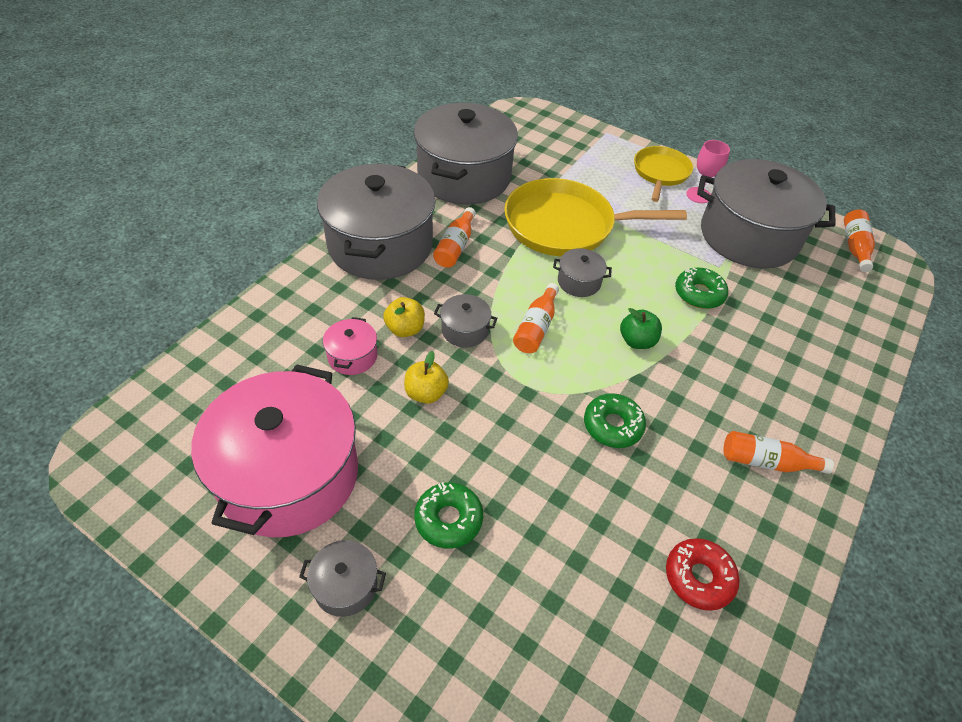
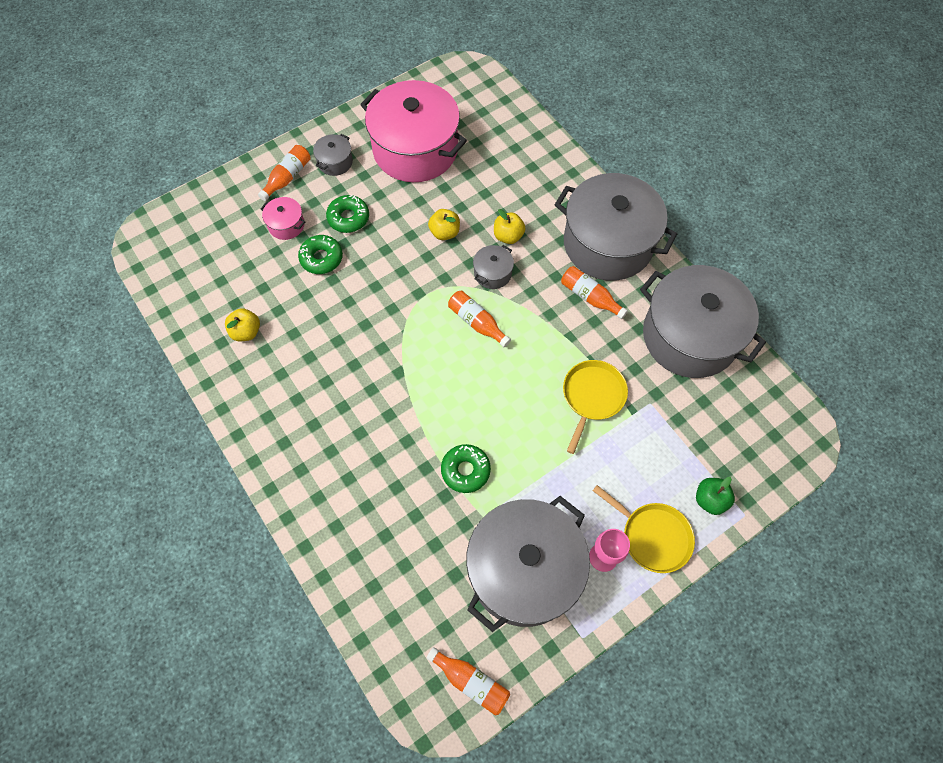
camera: 115 degrees right, 15 degrees up
pink pot [323,317,377,375] -> pink pot moved to [260,197,305,240]
yellow pan [504,178,687,256] -> yellow pan [563,360,628,454], size x0.59
grey pot [553,248,612,297] -> none
green donut [584,393,646,448] -> green donut moved to [298,235,343,274]
green apple [620,308,662,349] -> green apple moved to [696,477,735,515]
red donut [666,538,740,611] -> yellow apple [225,308,260,341]
orange bottle [723,431,834,474] -> orange bottle moved to [258,145,311,201]

